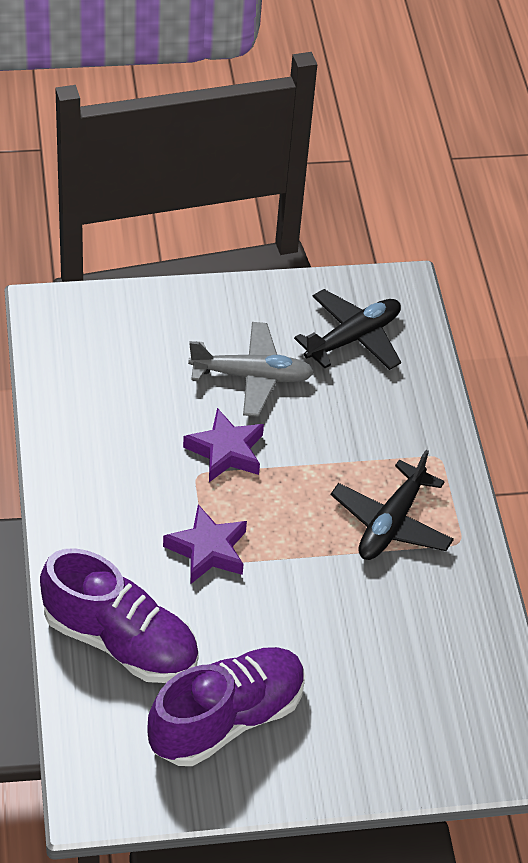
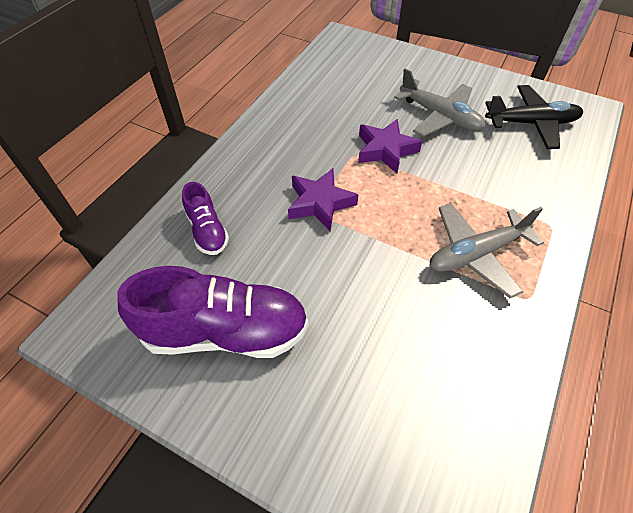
camera: 40 degrees right, 5 degrees up
purple shoe [40,548,199,683] -> purple shoe [182,182,229,255], size x0.52
black plane [331,450,454,560] -> grey plane [430,203,544,298]

